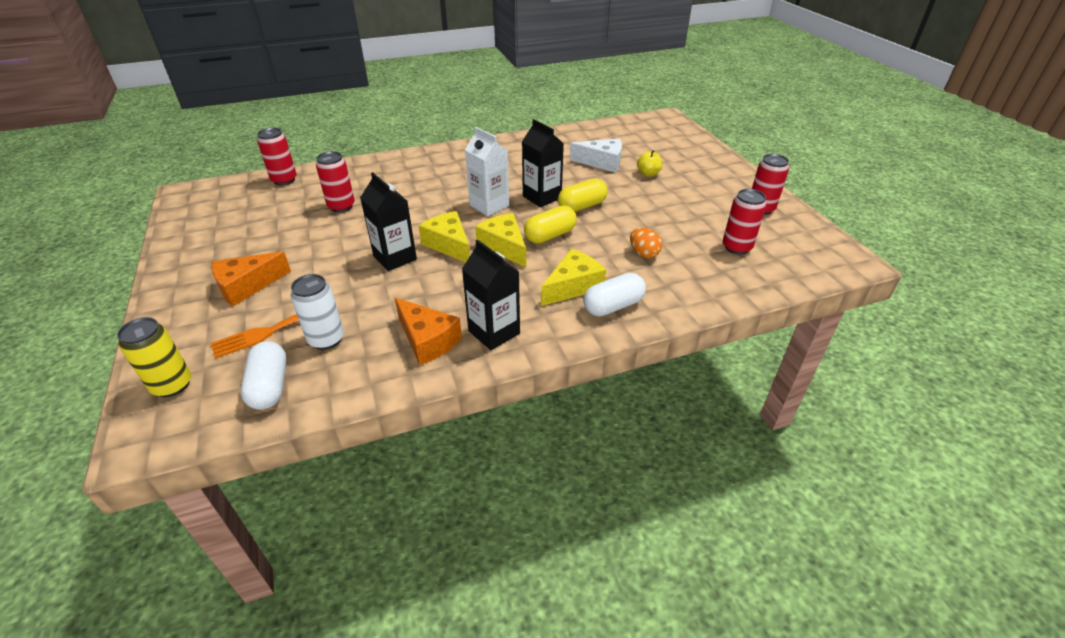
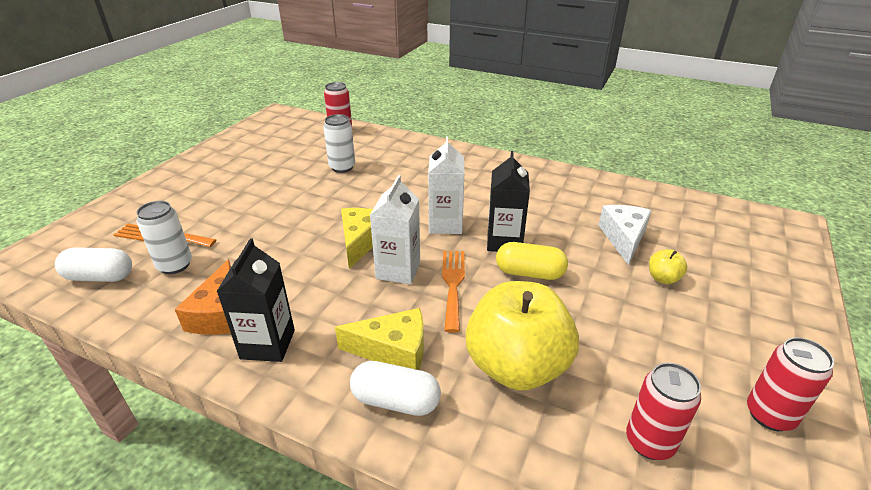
camera: 45 degrees right, 5 degrees down
yellow can [117,317,191,397] -> none
orange cheese [211,251,291,306] -> none
white capsule [241,341,287,410] -> white capsule turned 60 degrees clockwise [55,247,132,282]
red can [316,151,355,212] -> white can [323,114,355,173]
black carton [360,172,417,271] -> none
yellow cheese [475,213,526,267] -> white carton [370,175,420,284]
yellow capsule [524,205,577,243] -> orange fork [442,251,465,333]
white cheese [570,139,622,173] -> white cheese turned 135 degrees counterclockwise [599,205,651,265]
orange egg [630,228,662,258] -> yellow apple [465,281,579,391]

